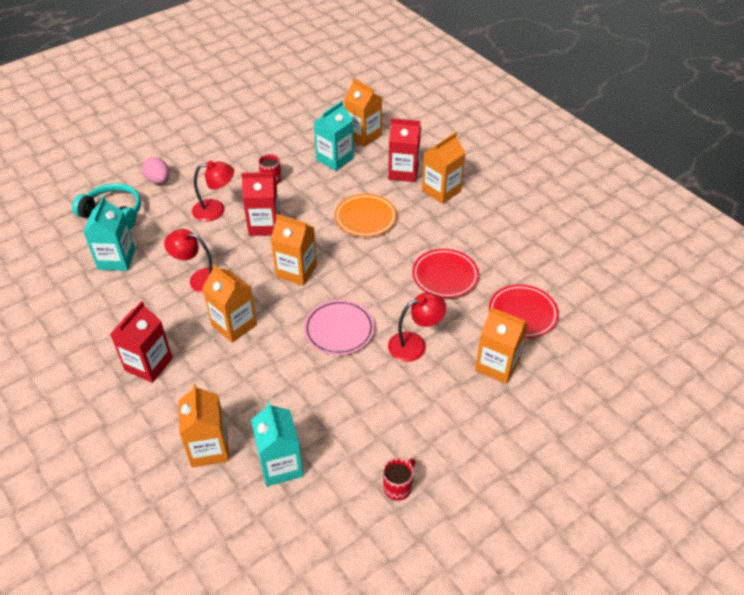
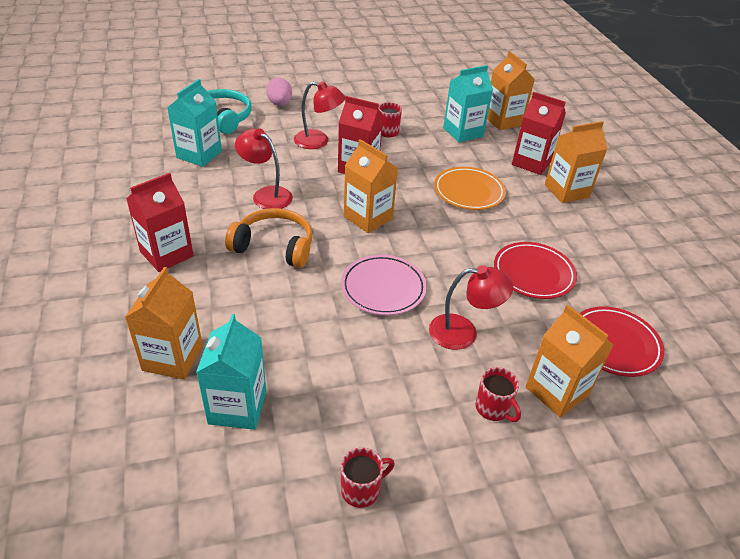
camera: 20 degrees right, 5 degrees down
orange carton [202,264,257,343] -> orange headphones [225,208,312,268]
none -> red mug [476,367,521,422]

